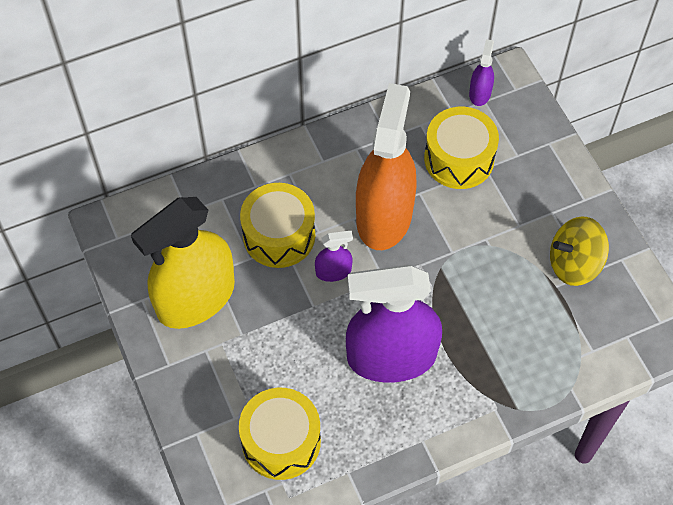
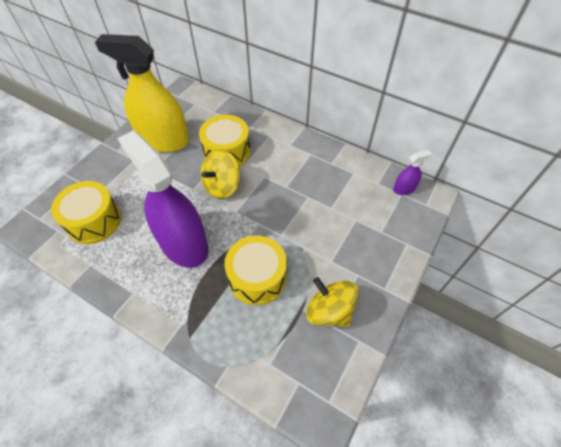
camera: 55 degrees right, 5 degrees down
purple spray bottle [315,231,353,282] -> yellow spinning top [200,149,241,198]
orange spray bottle [356,83,417,250] -> none
yellow drum [424,107,499,189] -> yellow drum moved to [224,236,287,305]

